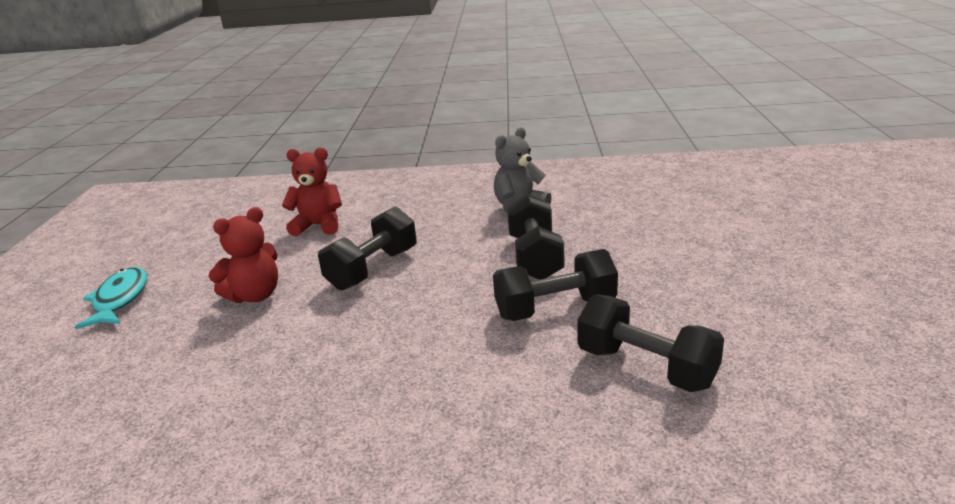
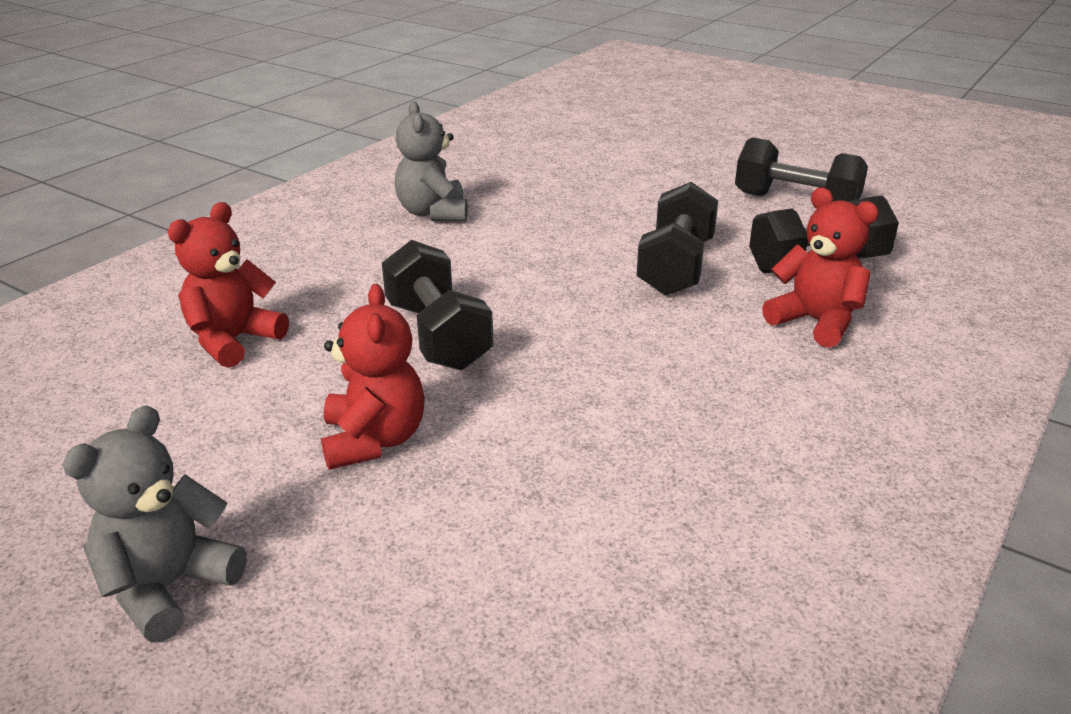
camera: 60 degrees left, 5 degrees up
turquoise fish [75,267,147,329] -> grey teddy bear [63,405,247,643]
black dumbbell [507,194,565,280] -> black dumbbell moved to [735,137,868,202]
none -> red teddy bear [762,188,879,348]

